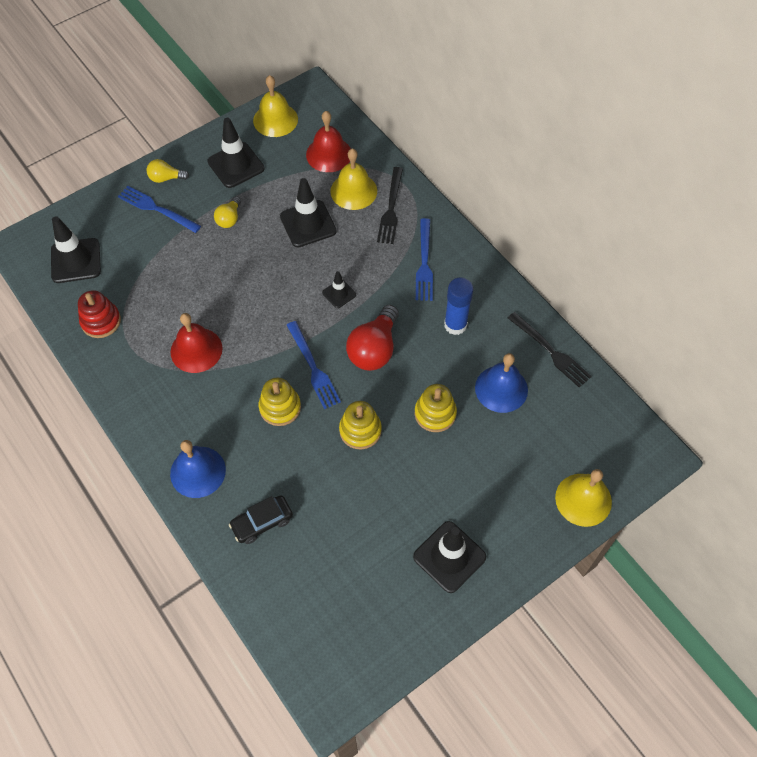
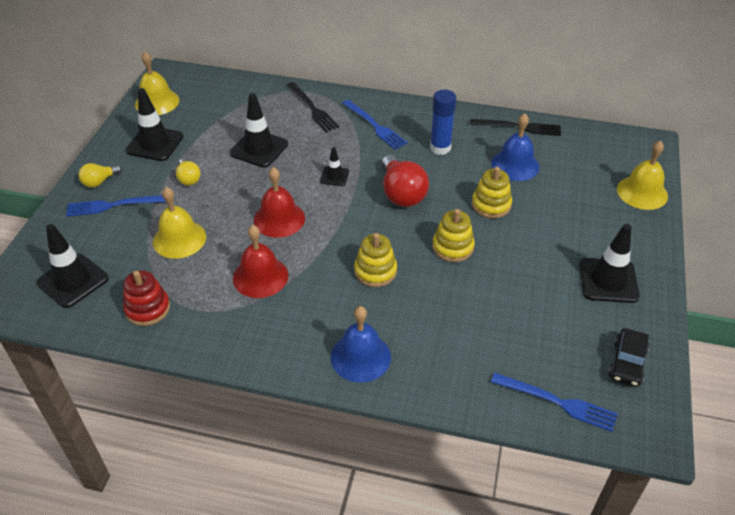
camera: 40 degrees left, 15 degrees down
black car [229,495,293,544] -> black car moved to [608,328,649,387]
blue fork [287,321,341,409] -> blue fork moved to [491,373,618,432]
red bell [306,111,351,172] -> red bell moved to [254,167,305,238]
yellow bell [330,149,377,210] -> yellow bell moved to [153,187,206,259]

